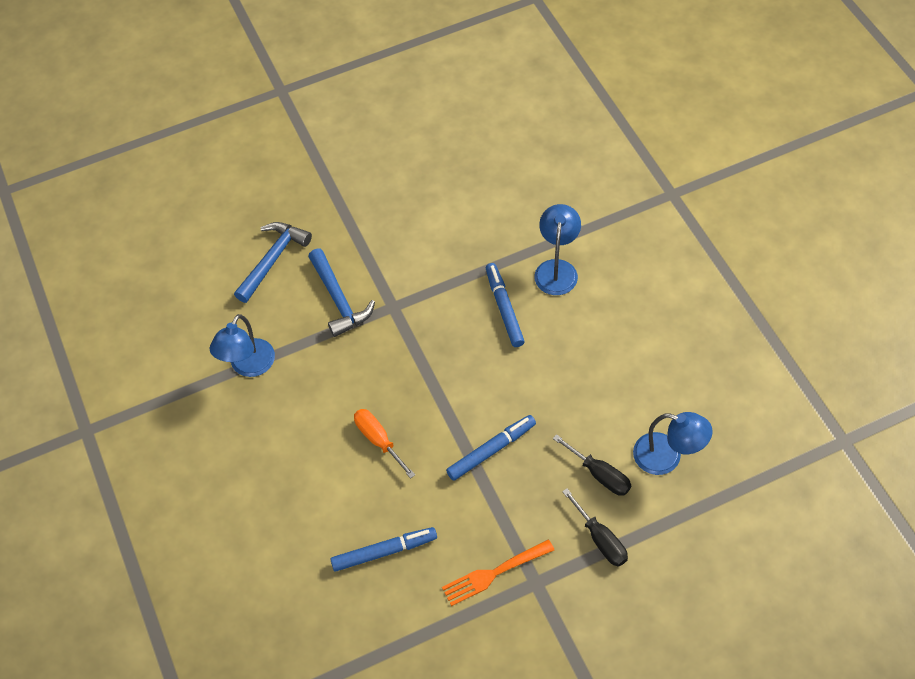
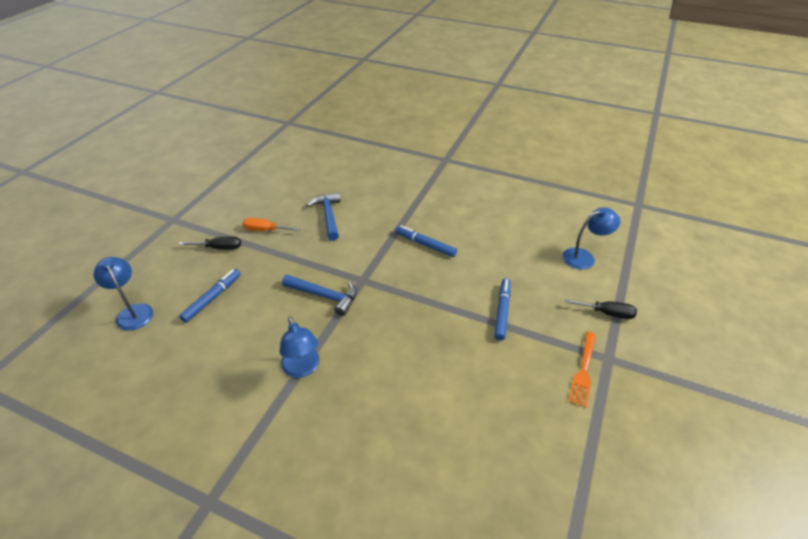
camera: 45 degrees left, 15 degrees down
blue hammer [234,222,312,303] -> blue hammer moved to [307,192,341,241]
blue marker [330,527,437,572] -> blue marker moved to [179,269,241,323]
orange screwdriver [354,409,415,479] -> orange screwdriver moved to [242,218,300,231]
blue lamp [534,204,581,295] -> blue lamp moved to [94,257,153,331]
black screwdriver [553,434,631,496] -> black screwdriver moved to [179,237,241,250]

